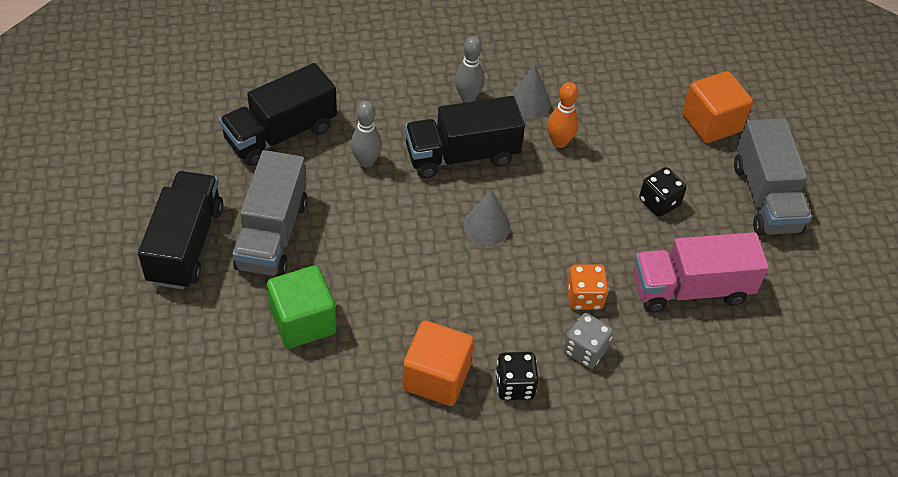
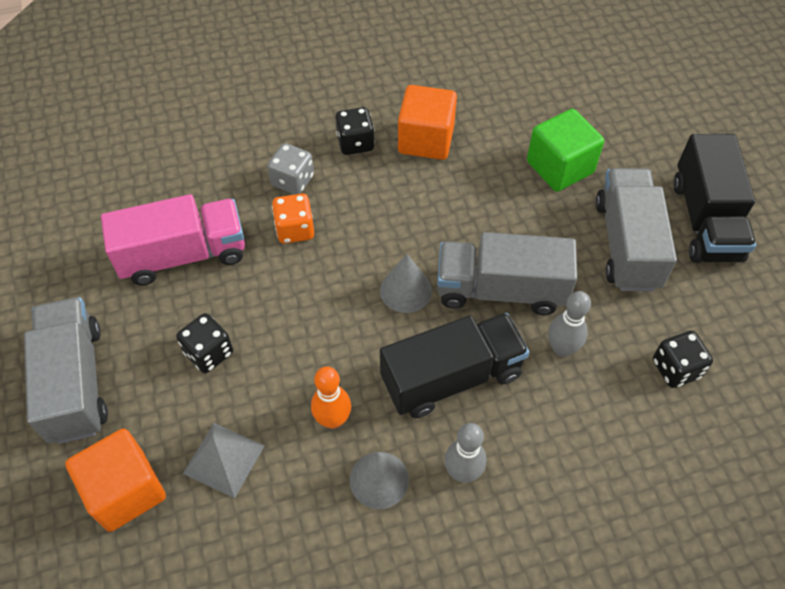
camera: 175 degrees right, 5 degrees up
black truck [219,63,337,166] -> black dice [653,331,713,388]
none -> grey pyramid [183,423,264,498]
none -> grey truck [437,232,577,315]

